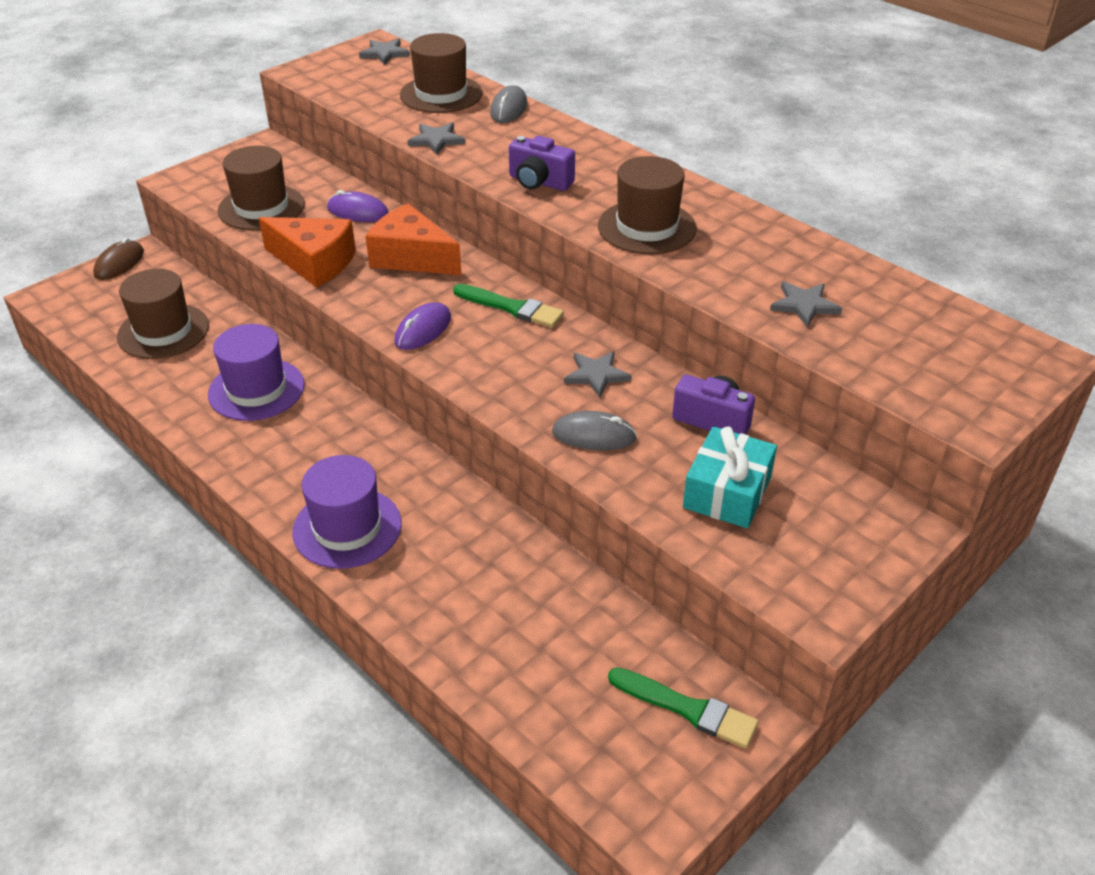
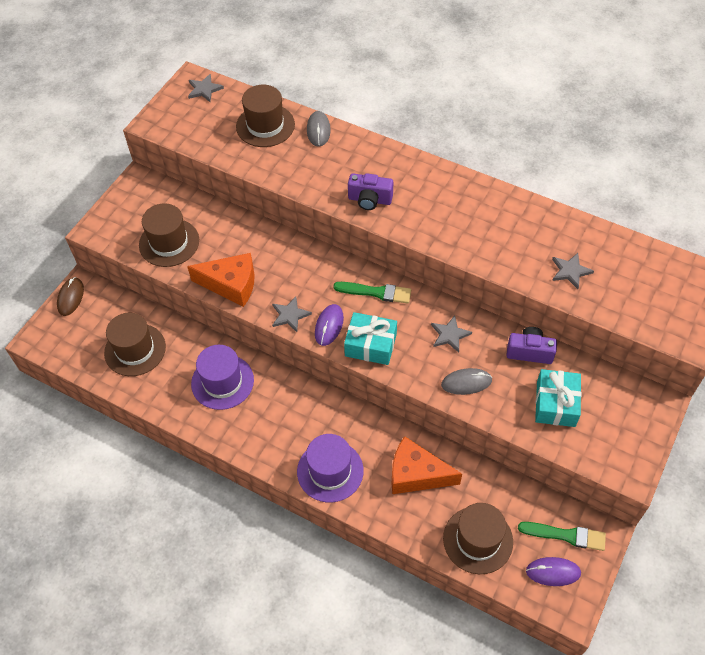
camera: 15 degrees left, 15 degrees up
purple mouse [327,190,389,222] -> purple mouse moved to [526,557,581,586]
orange cheese [366,203,461,275] -> orange cheese moved to [392,436,462,494]
grey star [408,123,465,155] -> grey star moved to [272,297,312,332]
brown hat [598,156,697,254] -> brown hat moved to [443,503,513,574]
none -> turquoise gift [344,312,397,365]

